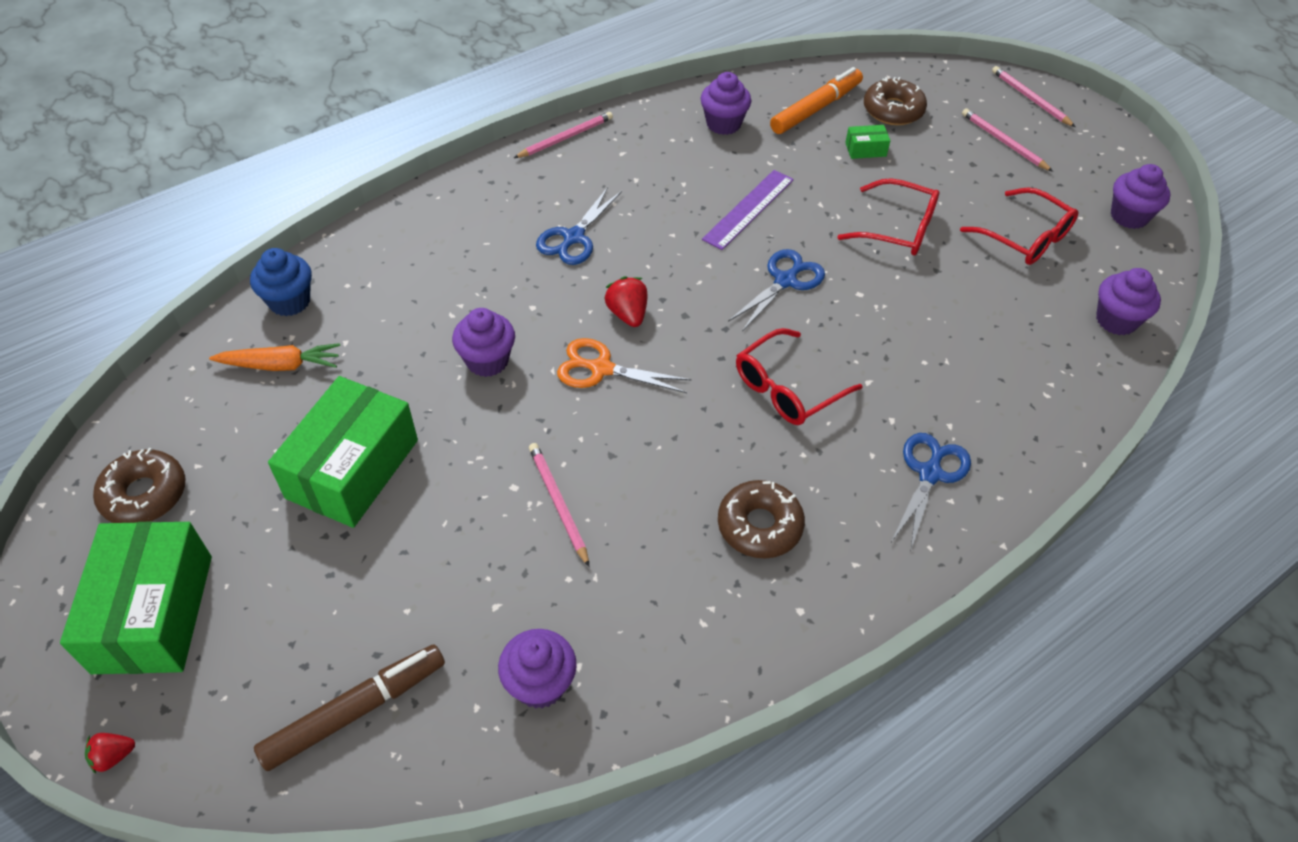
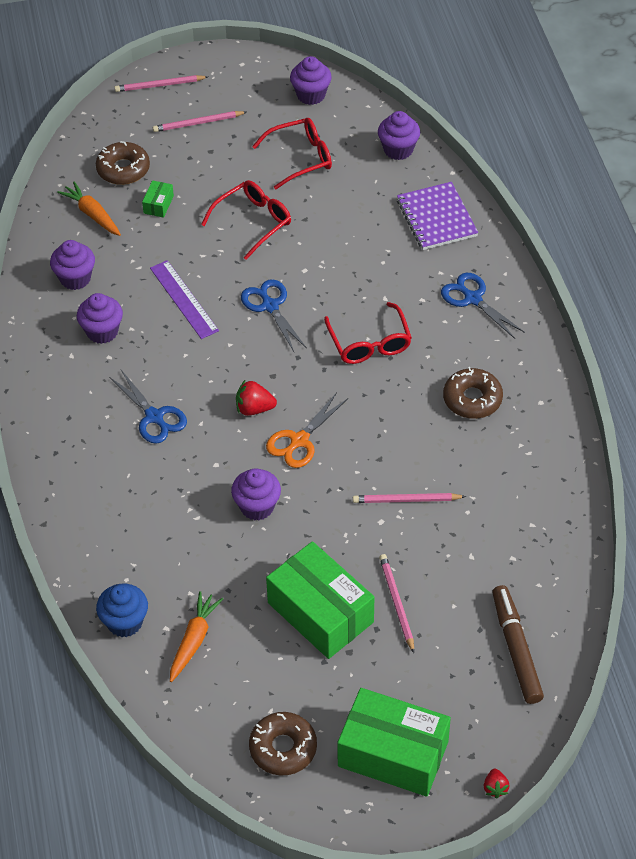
camera: 65 degrees left, 0 degrees up
purple cupcake [498,629,577,709] -> purple cupcake moved to [77,293,123,344]
pink pencil [514,112,613,158] -> pink pencil moved to [379,554,414,653]
orange marker [770,67,863,134] -> orange carrot [57,181,121,236]
none -> purple notebook [397,182,478,250]

